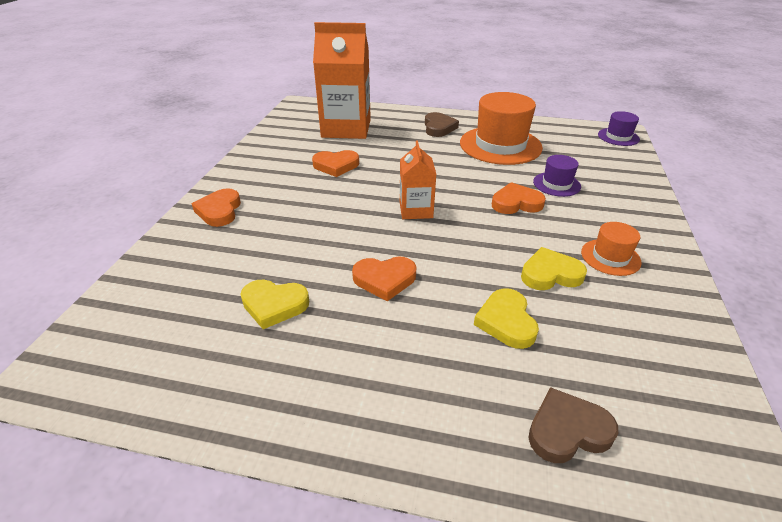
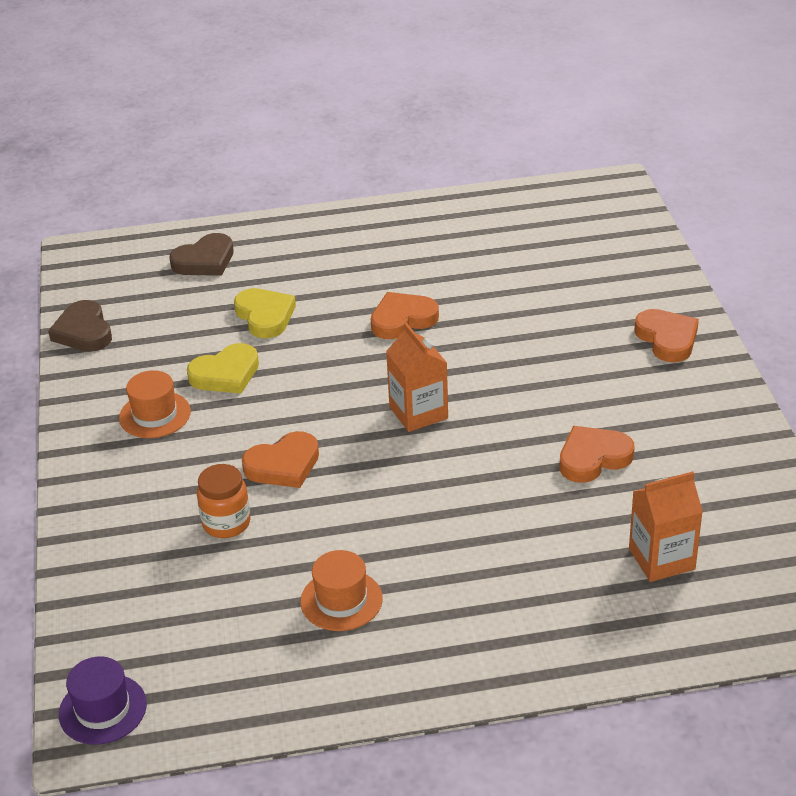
camera: 160 degrees right, 0 degrees up
yellow heart [240,280,309,329] -> none
orange carton [313,22,371,139] -> orange carton [629,471,703,582], size x0.53
brown heart [425,112,459,137] -> brown heart moved to [48,300,112,352]
orange hat [460,92,543,165] -> orange hat [301,550,383,631], size x0.50
purple hat [533,155,581,197] -> orange jar [197,464,250,538]

